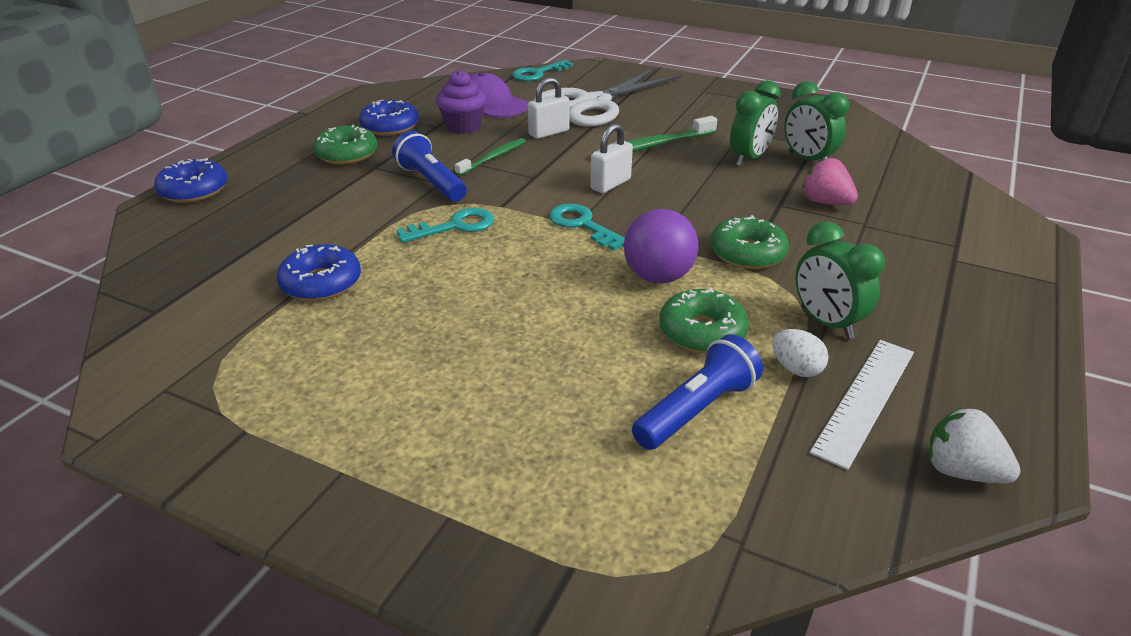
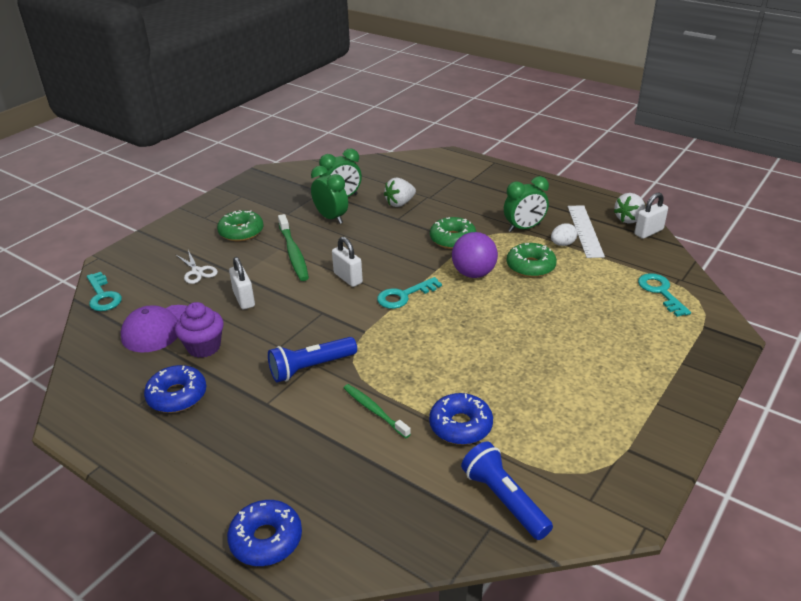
camera: 80 degrees left, 0 degrees up
green donut [313,125,377,165] -> green donut moved to [217,210,264,241]
turquoise key [396,208,494,243] -> turquoise key moved to [638,273,691,317]
green toothbrush [455,138,526,176] -> green toothbrush moved to [344,384,411,438]
white scissors [534,68,683,127] -> white scissors [175,250,218,284], size x0.41
blue flashlight [632,334,763,450] -> blue flashlight moved to [461,442,553,540]
pink strawberry [802,158,858,205] -> white strawberry [384,178,416,207]
white ruler [810,340,914,470] -> white ruler turned 45 degrees clockwise [568,205,605,258]
none -> white padlock [634,193,668,239]

